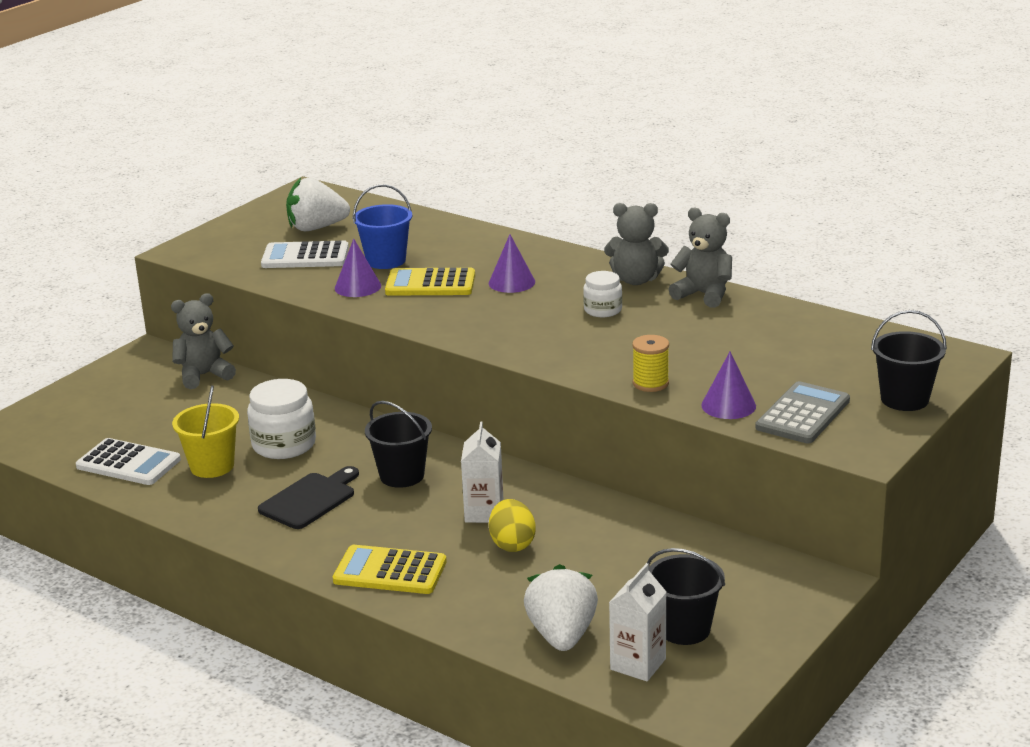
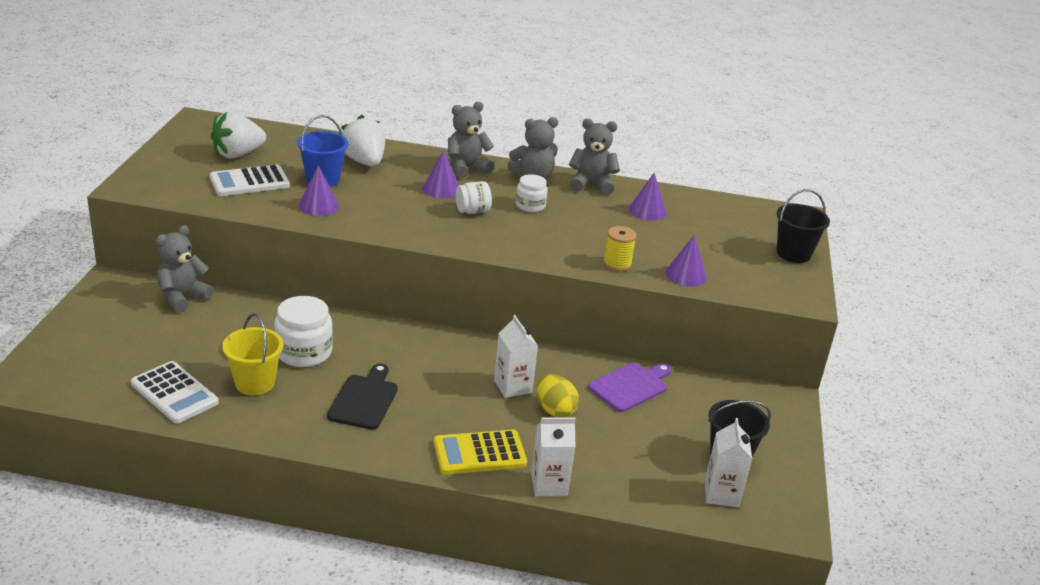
camera: 30 degrees left, 5 degrees up
white calculator [76,438,181,485] -> white calculator turned 45 degrees clockwise [131,361,219,424]
black bucket [365,401,432,488] -> none
yellow calculator [385,268,475,296] -> none
white strawberry [524,564,598,651] -> white strawberry moved to [341,115,385,166]
grey calculator [755,381,850,444] -> none
none -> grey teddy bear [448,102,495,178]
none -> white jar [456,181,492,214]
none -> white carton [531,418,576,496]
none -> purple cutting board [588,363,672,412]
none -> purple cone [629,173,667,221]

